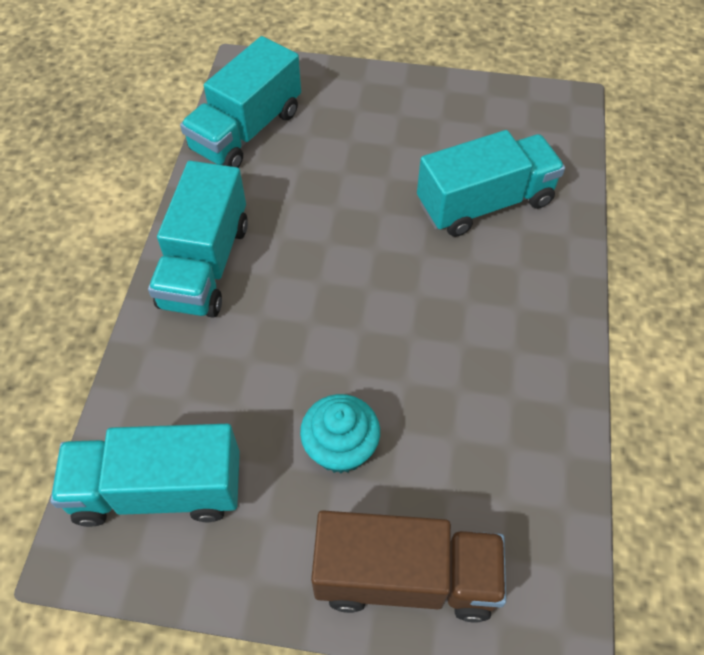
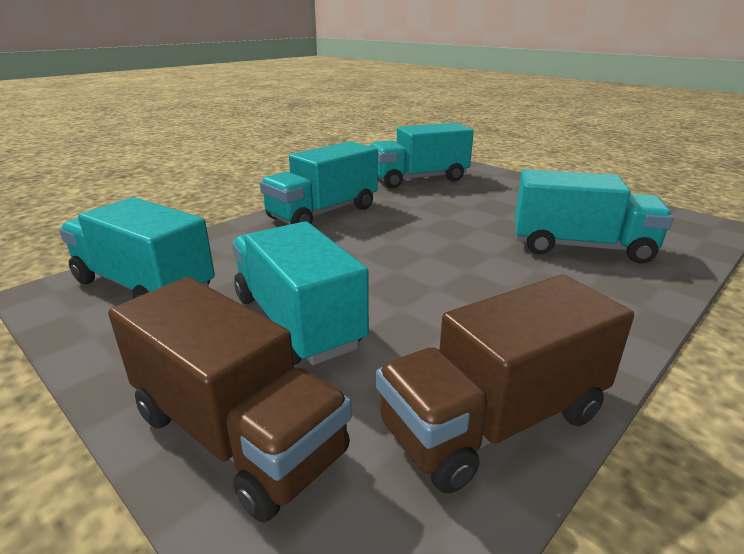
camera: 35 degrees right, 30 degrees down
turquoise cupcake [300,394,380,473] -> turquoise truck [232,221,369,365]
none -> brown truck [376,275,634,493]

